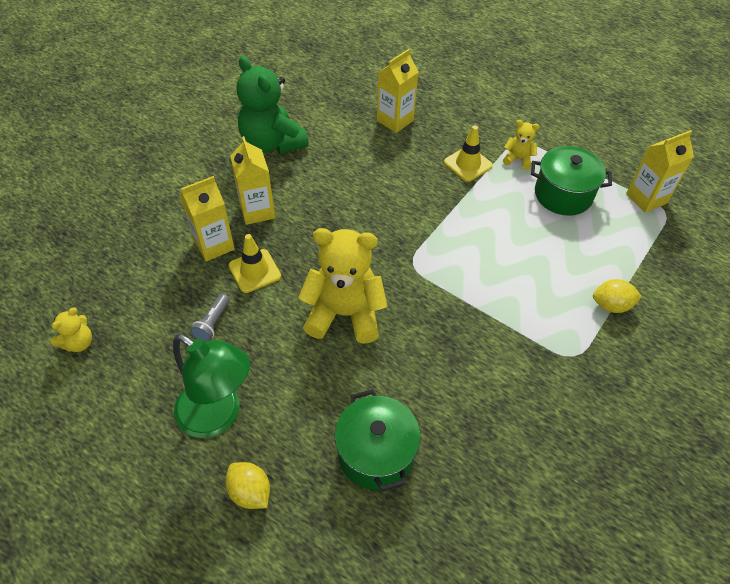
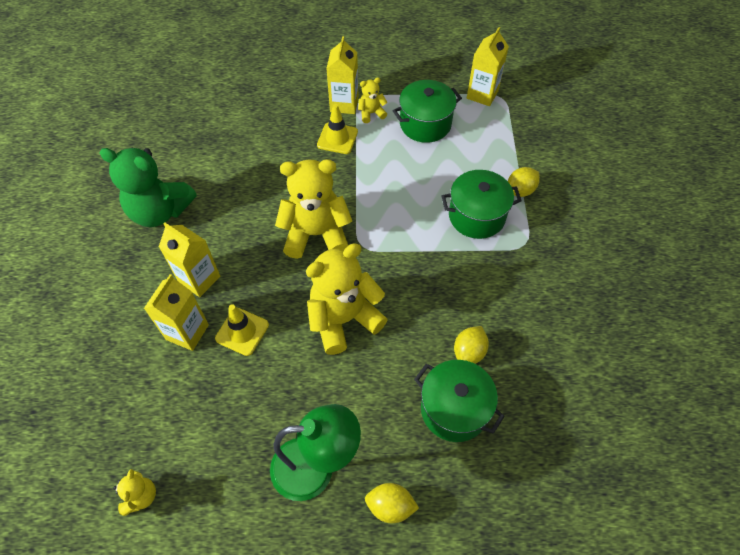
camera: 35 degrees left, 5 degrees up
grey flashlight [190,294,229,342] -> none
yellow carton [377,49,419,133] -> yellow carton moved to [326,36,358,114]
none -> yellow teddy bear [275,159,352,259]
none -> green pot [441,170,521,239]
none -> yellow lemon [454,326,489,364]

